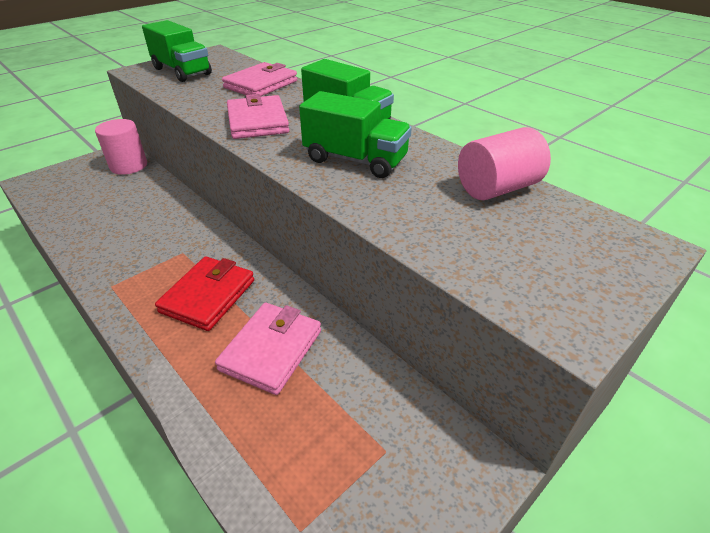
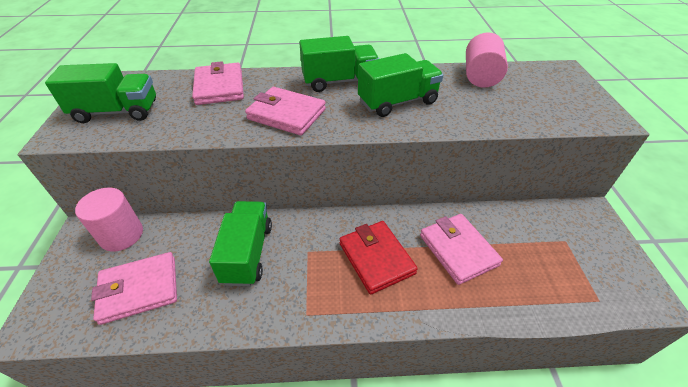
camera: 50 degrees left, 5 degrees up
none -> pink wallet [91,252,177,325]
none -> green truck [209,201,272,286]

